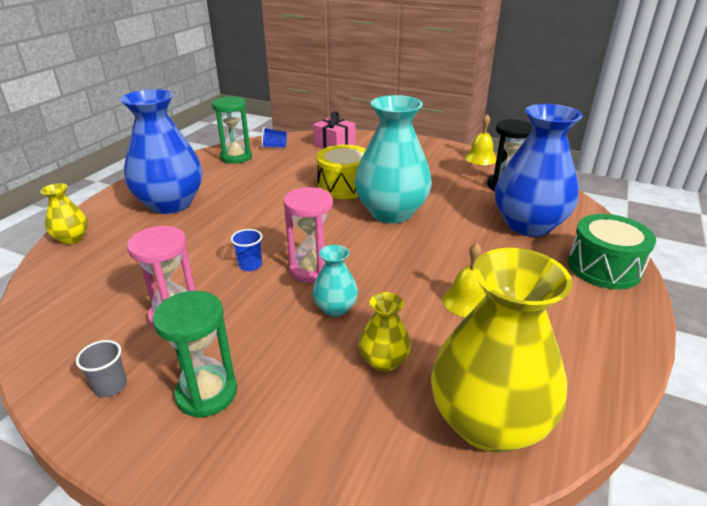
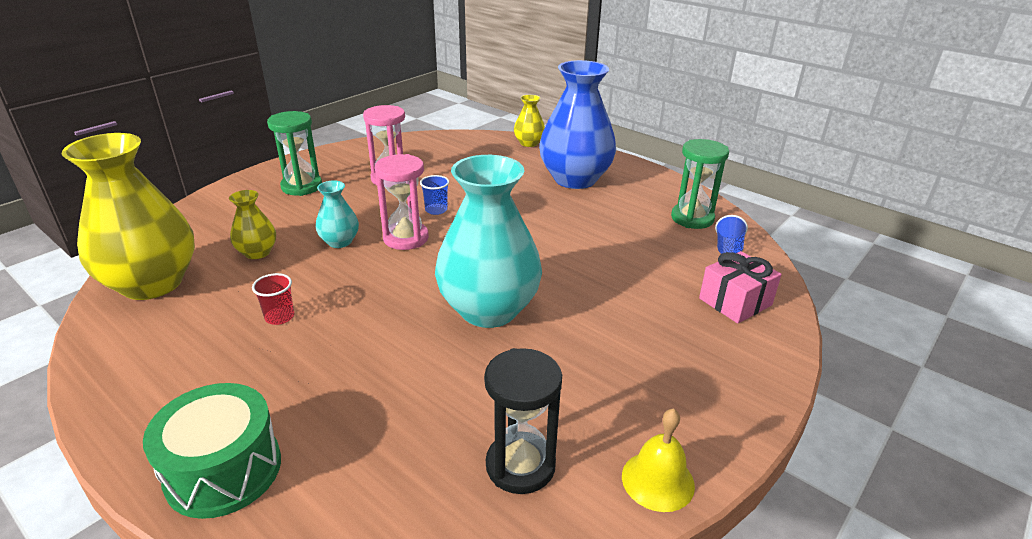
camera: 105 degrees right, 0 degrees up
grey cup [76,340,127,398] -> none
yellow drum [316,145,366,199] -> none
yellow bell [442,243,486,318] -> red cup [252,273,294,325]
blue vase [495,104,583,237] -> none

